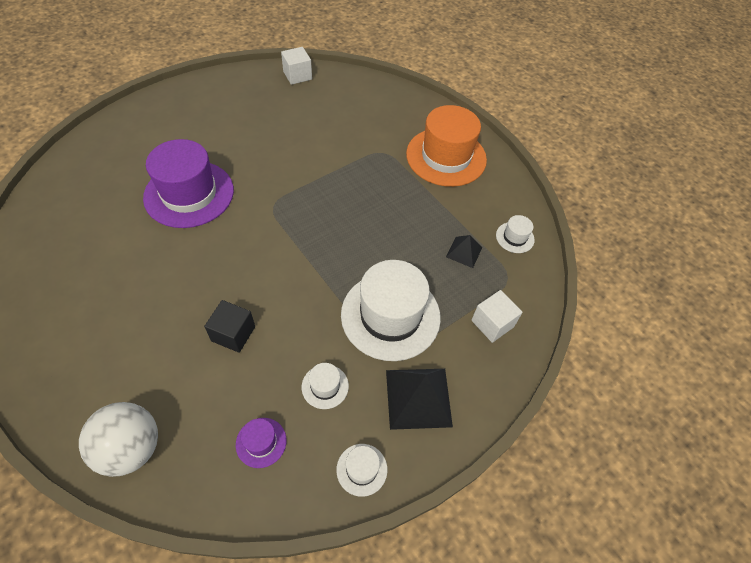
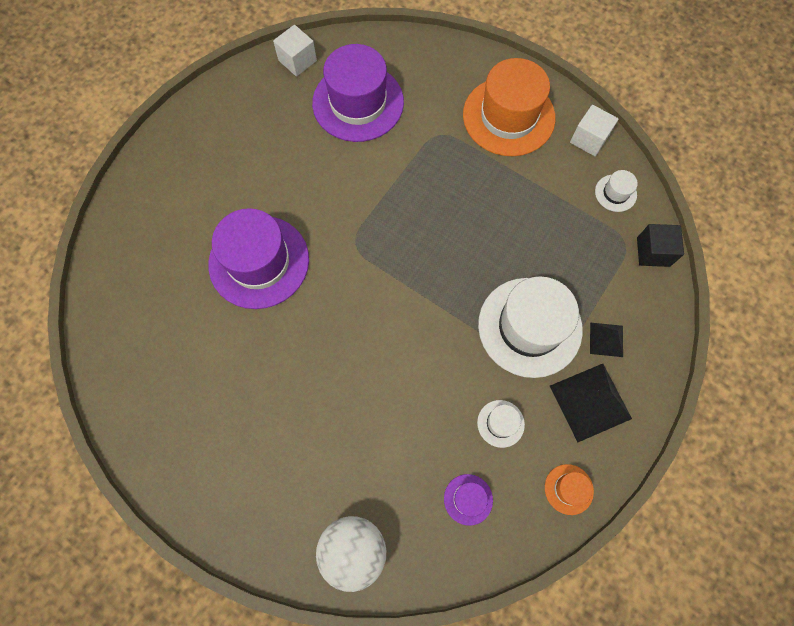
camera: 15 degrees left, 15 degrees up
black cube [204,300,255,353] -> black cube moved to [637,224,684,267]
white hat [336,444,387,497] -> orange hat [545,464,594,515]
black pyramid [446,235,482,268] -> black pyramid moved to [590,323,623,357]
white cube [471,290,523,343] -> white cube moved to [570,105,618,156]
none -> purple hat [312,44,404,142]

